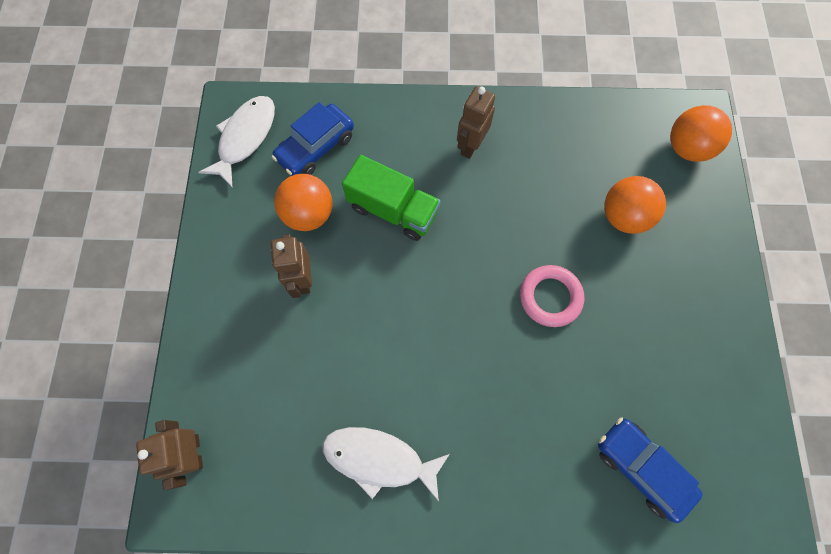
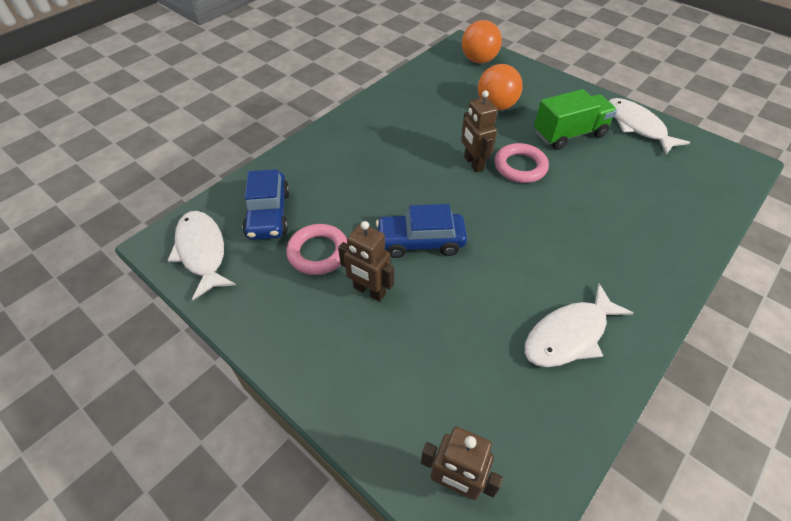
camera: 50 degrees left, 20 degrees down
orange ball [274,174,332,231] -> pink ring [286,224,347,275]
green truck [342,155,441,241] -> green truck moved to [534,89,617,150]
brown robot [457,86,495,159] -> brown robot moved to [461,90,497,172]
blue car [598,418,702,523] -> blue car moved to [376,204,467,258]
none -> white fish [609,98,690,155]

